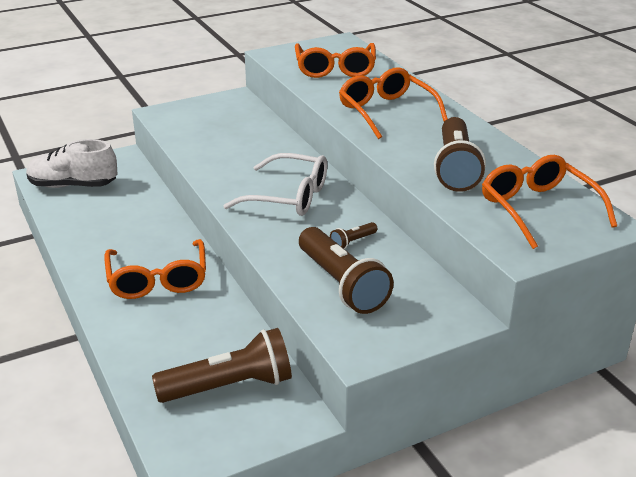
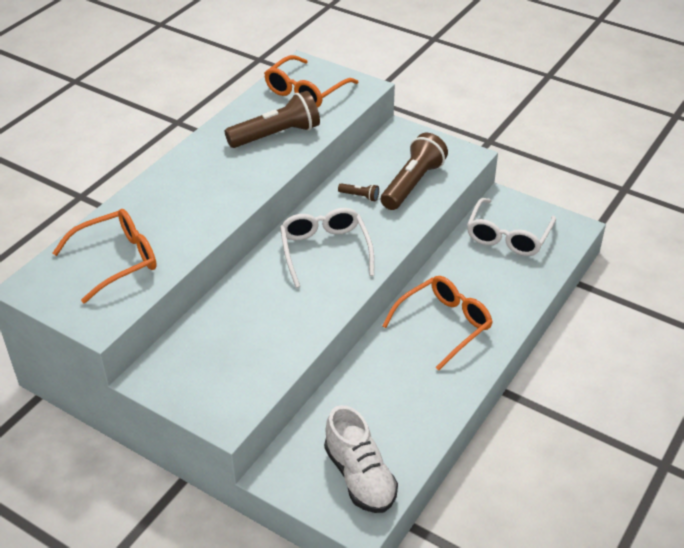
camera: 120 degrees left, 10 degrees up
brown flashlight [152,328,292,403] -> white glasses [467,198,556,256]
orange glasses [339,67,448,139] -> none

